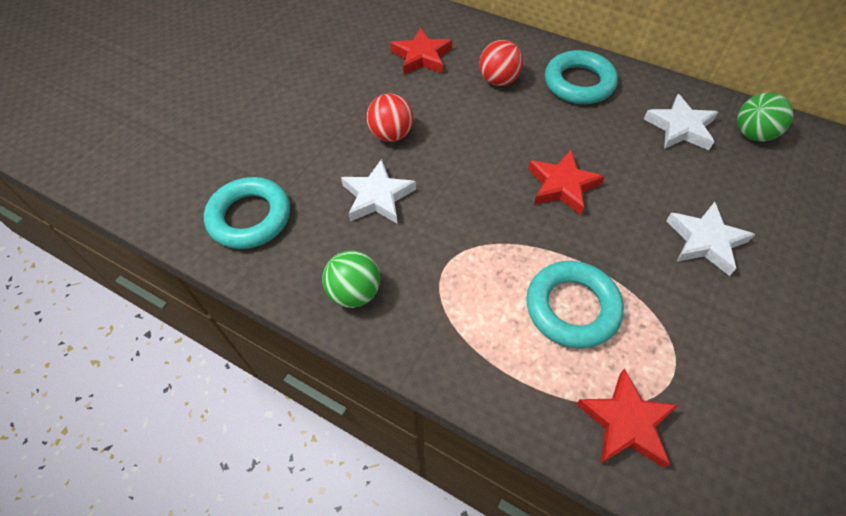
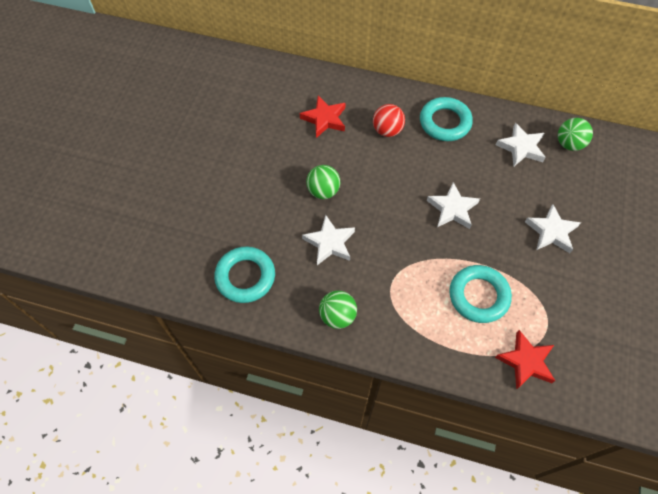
camera: 15 degrees left, 5 degrees up
red ball [367,93,413,142] -> green ball [306,165,340,199]
red star [528,150,605,215] -> white star [427,182,480,229]

